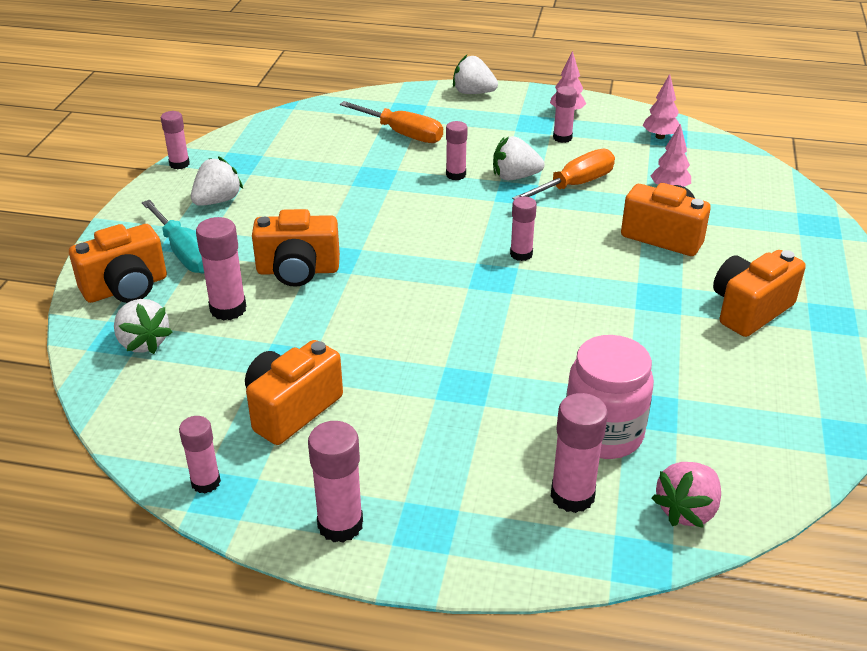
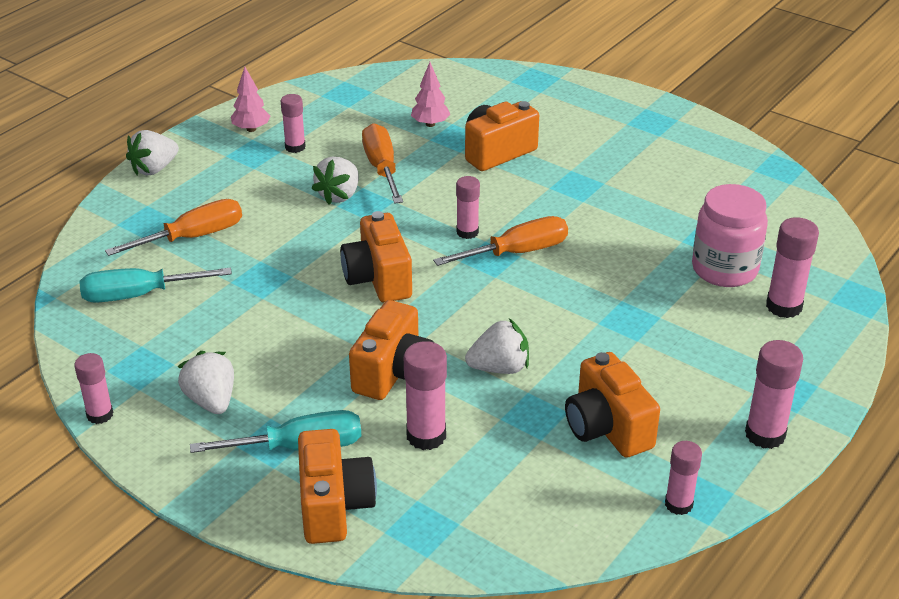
camera: 65 degrees left, 0 degrees up
white strawberry [114,299,172,354] -> white strawberry moved to [465,319,529,374]
pink glue stick [446,121,468,180] -> none
pink tree [643,74,680,139] -> none
pink strawberry [652,462,721,528] -> none
orange camera [713,250,806,337] -> orange camera moved to [340,211,412,302]
none -> turquoise screwdriver [79,267,232,303]
none -> orange screwdriver [433,216,568,266]

